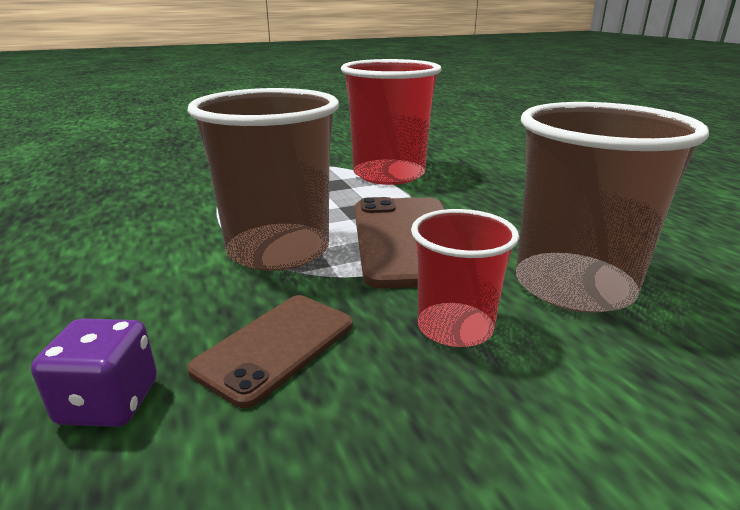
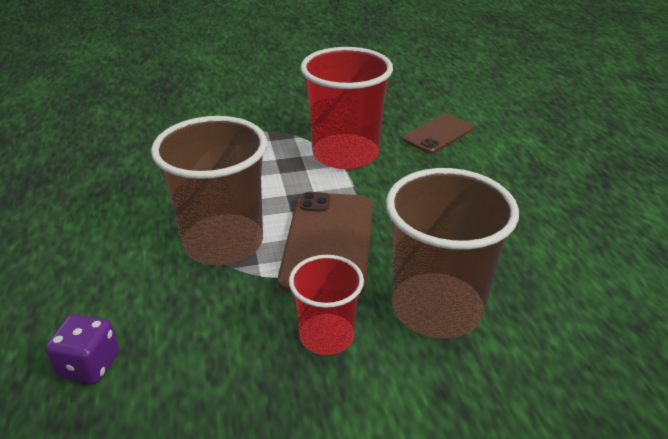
camera: 10 degrees right, 10 degrees up
brown phone [187,295,353,408] -> brown phone moved to [402,114,474,154]

